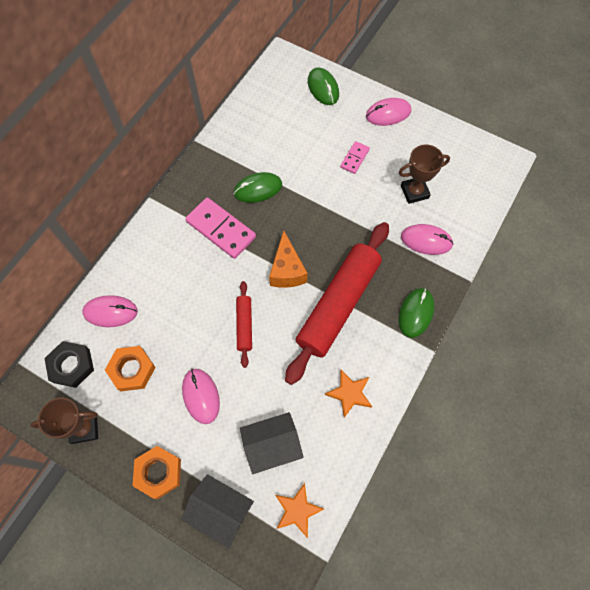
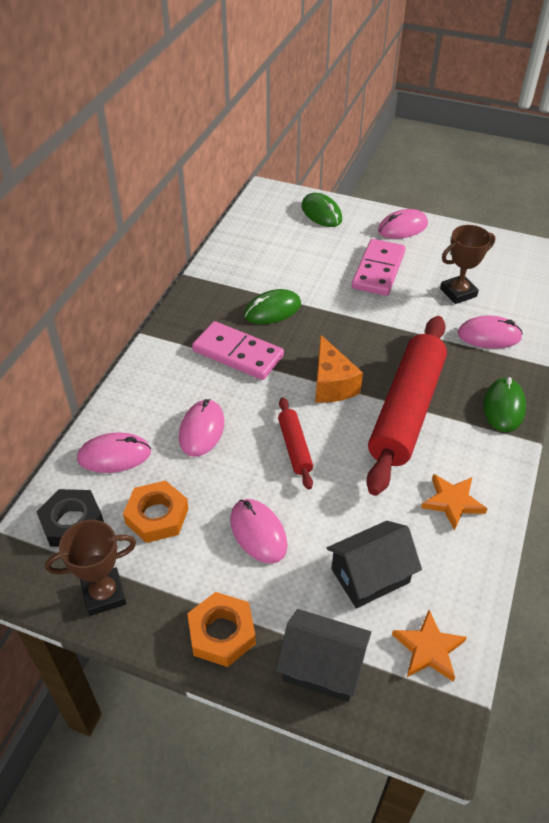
camera: 10 degrees left, 20 degrees down
pink domino [340,141,370,174] -> pink domino [352,239,406,296], size x1.87
none -> pink mouse [179,399,224,457]

